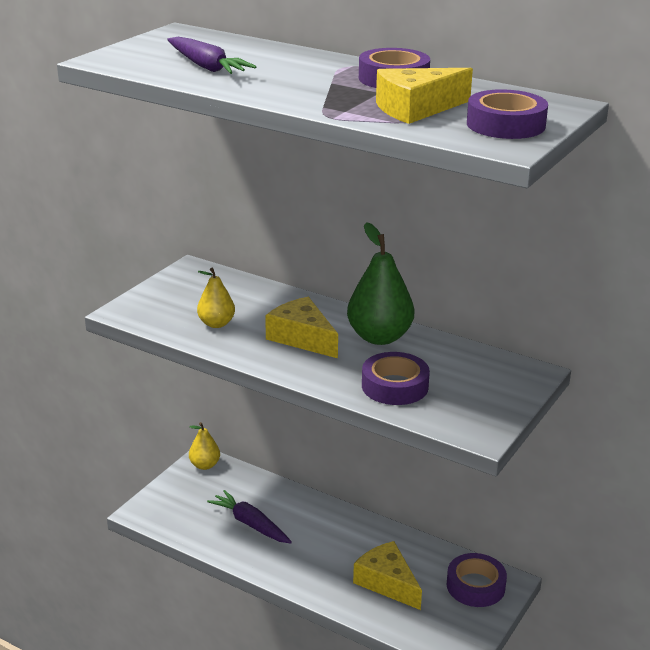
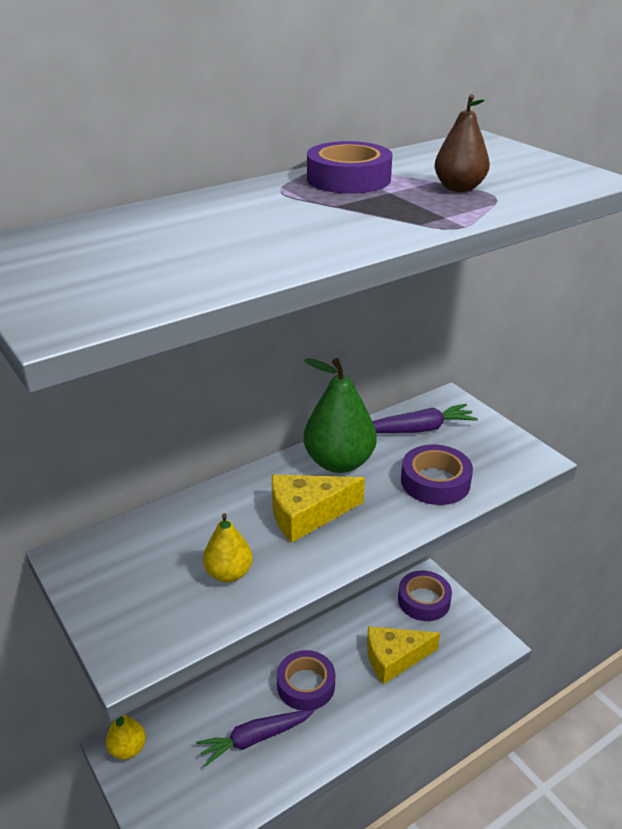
camera: 65 degrees left, 5 degrees up
purple carrot [167,37,256,74] -> purple carrot moved to [372,404,478,433]
yellow cheese [376,68,473,124] -> brown pear [435,94,490,192]
purple tape [467,89,548,139] -> purple tape moved to [277,650,335,711]

